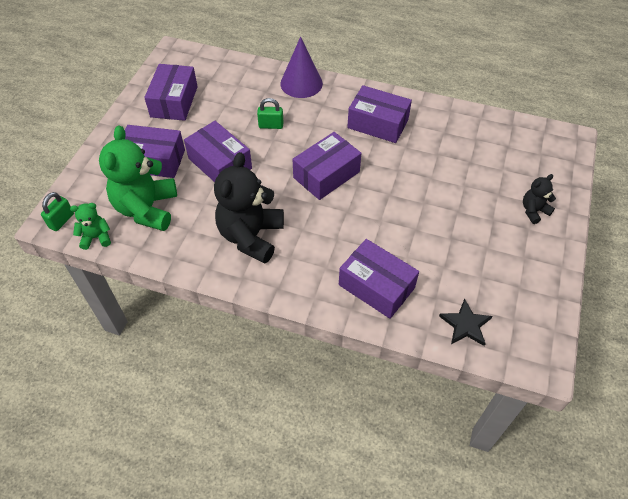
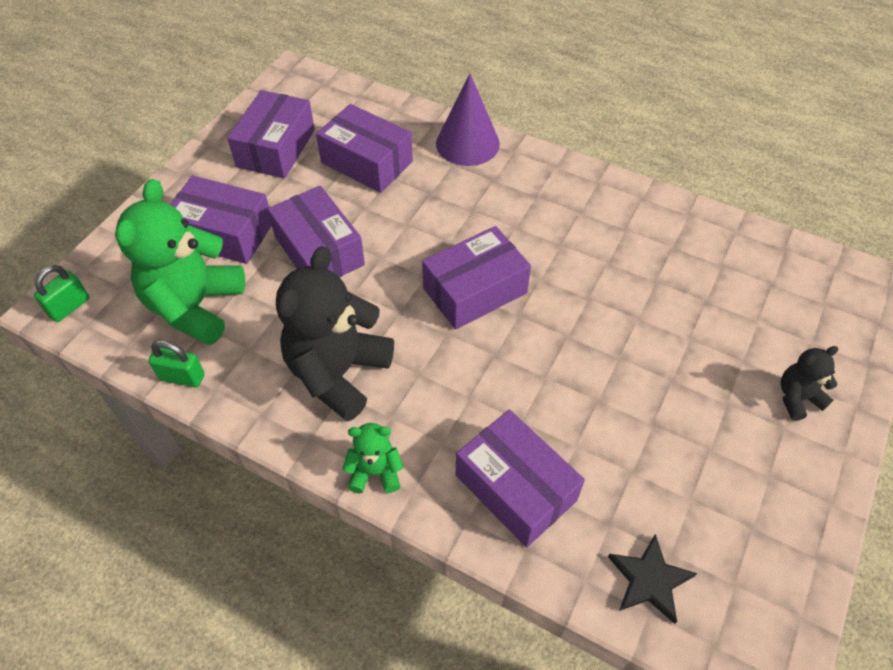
camera: 10 degrees right, 0 degrees up
green teddy bear [70,203,111,250] -> green teddy bear moved to [342,423,403,494]
green padlock [257,98,283,129] -> green padlock moved to [149,340,205,387]
purple box [347,85,412,143] -> purple box moved to [316,104,413,193]

